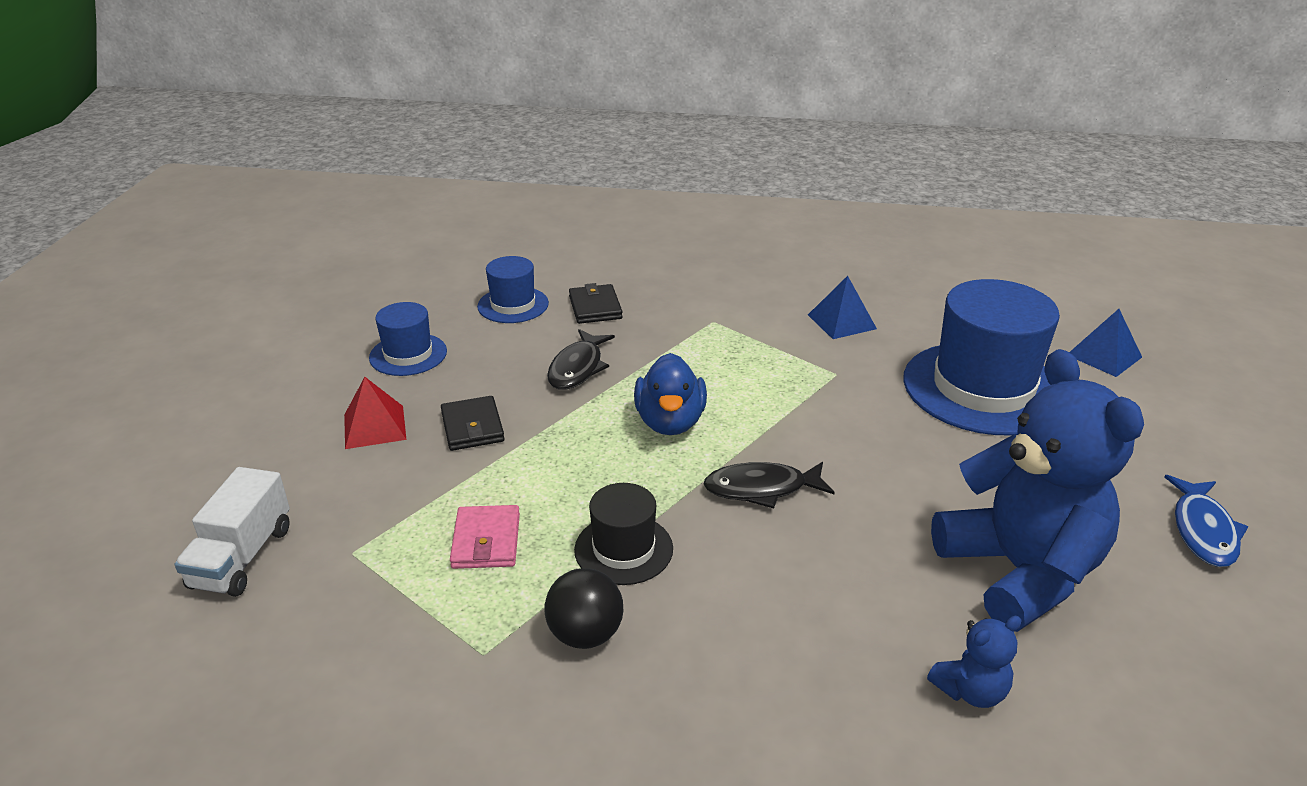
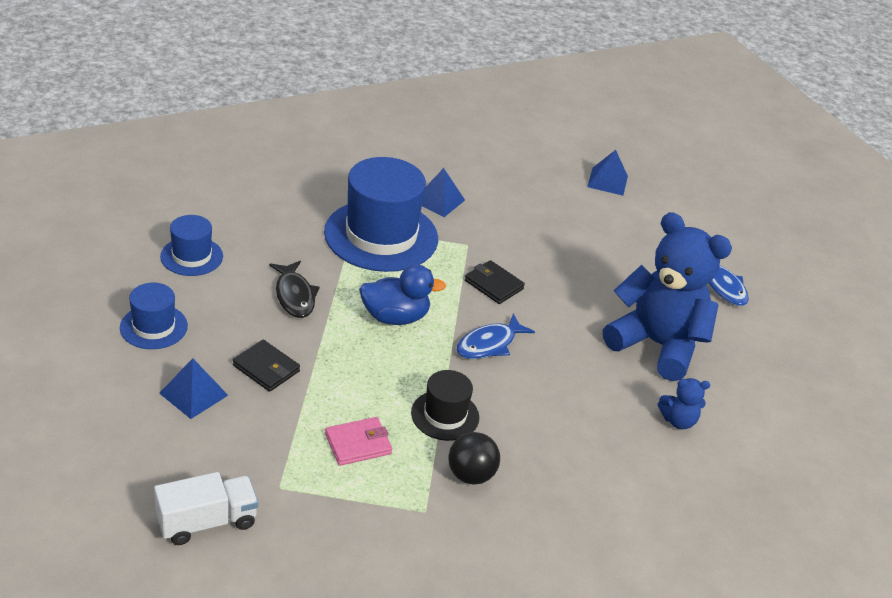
camera: 40 degrees left, 5 degrees up
white truck [175,467,290,597] -> white truck turned 90 degrees counterclockwise [154,472,258,545]
red pyramid [344,377,406,449] -> blue pyramid [159,358,228,419]
pink wallet [450,505,520,569] -> pink wallet turned 75 degrees counterclockwise [325,417,392,466]
black wallet [569,283,623,324] -> black wallet moved to [465,260,525,304]
blue duck [634,353,707,435] -> blue duck turned 60 degrees counterclockwise [359,264,446,325]
black fish [703,462,835,508] -> blue fish [456,313,535,359]
blue hat [904,279,1060,435] -> blue hat moved to [324,157,438,272]
blue teddy bear [927,616,1022,708] -> blue teddy bear turned 60 degrees clockwise [658,378,710,429]

